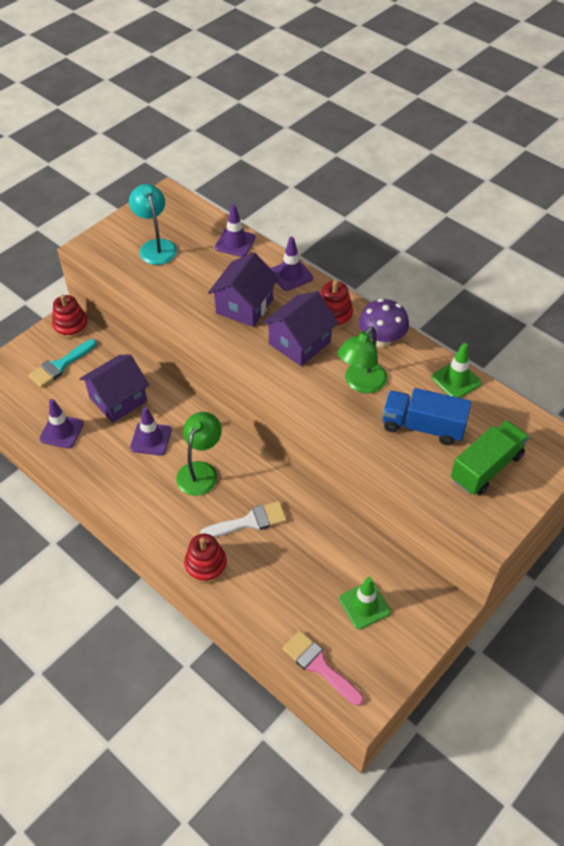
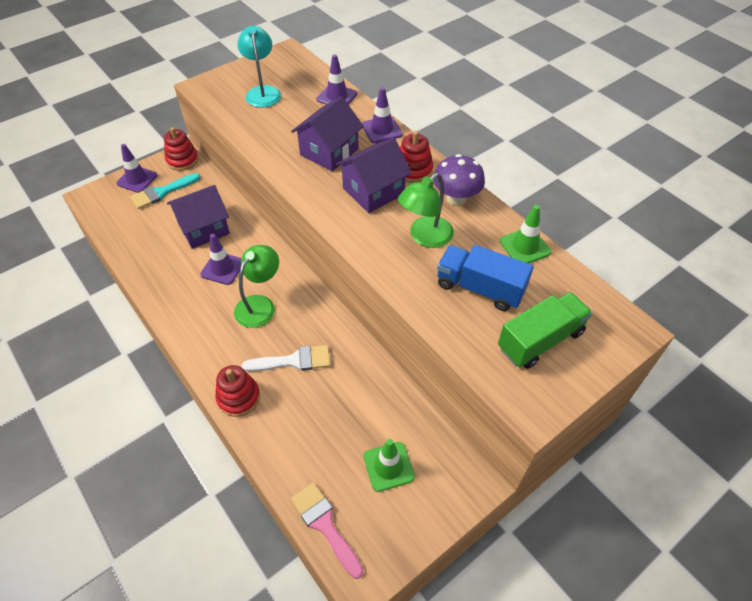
camera: 10 degrees right, 0 degrees up
purple traffic cone [39,399,84,449] -> purple traffic cone moved to [116,144,158,193]

